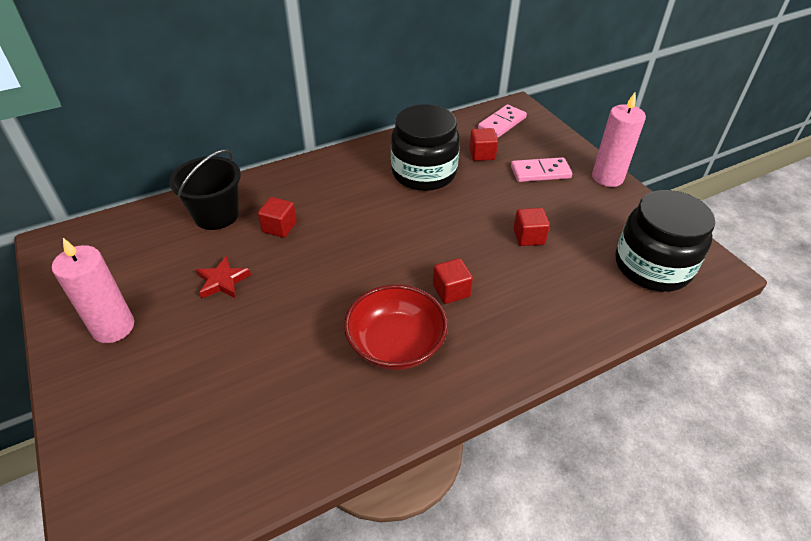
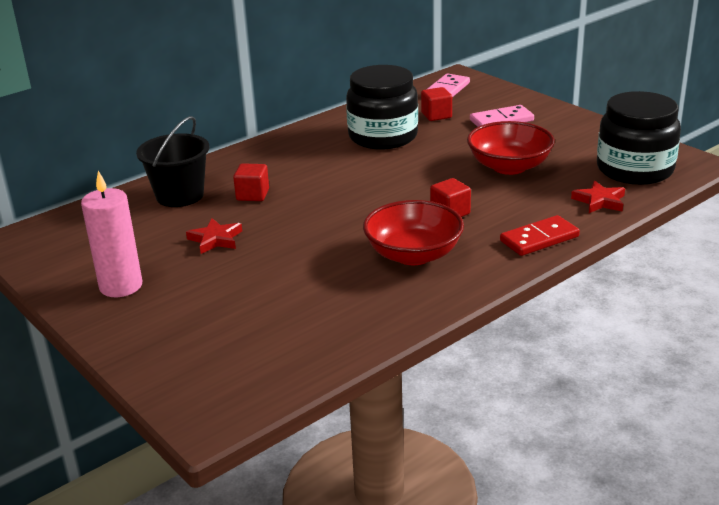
camera: 10 degrees left, 15 degrees down
red cube [513,208,550,246] -> red bowl [467,121,555,175]
pink candle [592,93,646,187] -> none
none -> red domino [500,215,580,256]
none -> red star [571,181,625,213]

